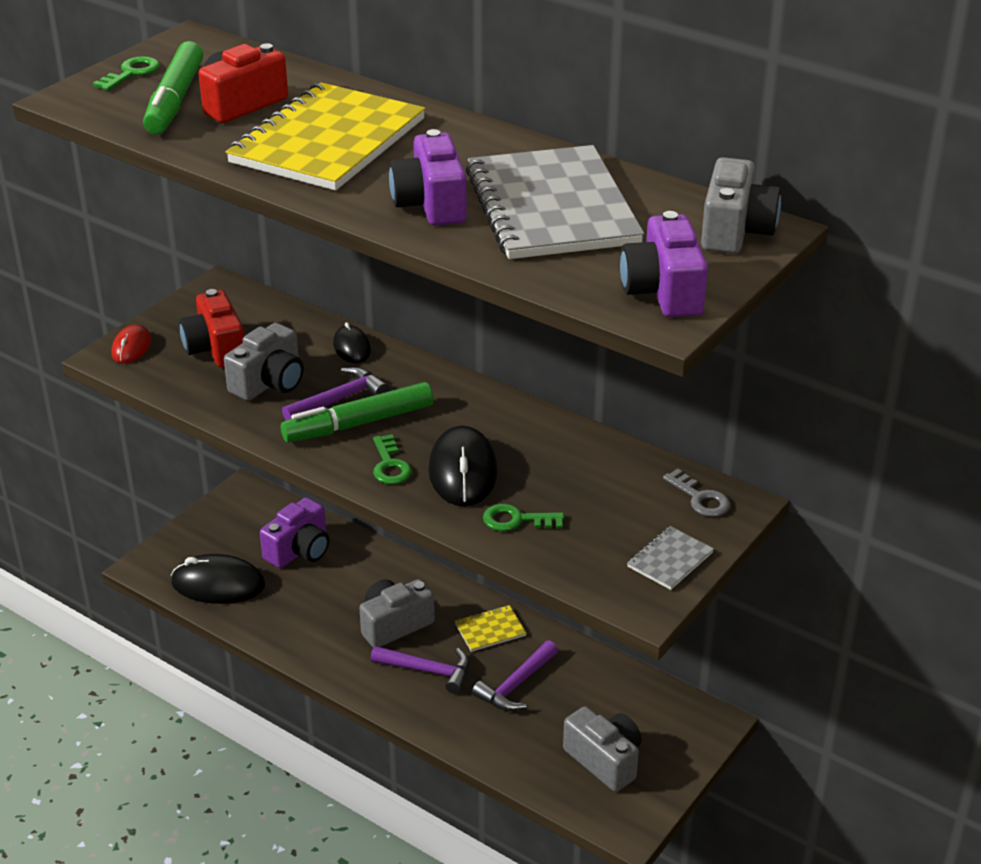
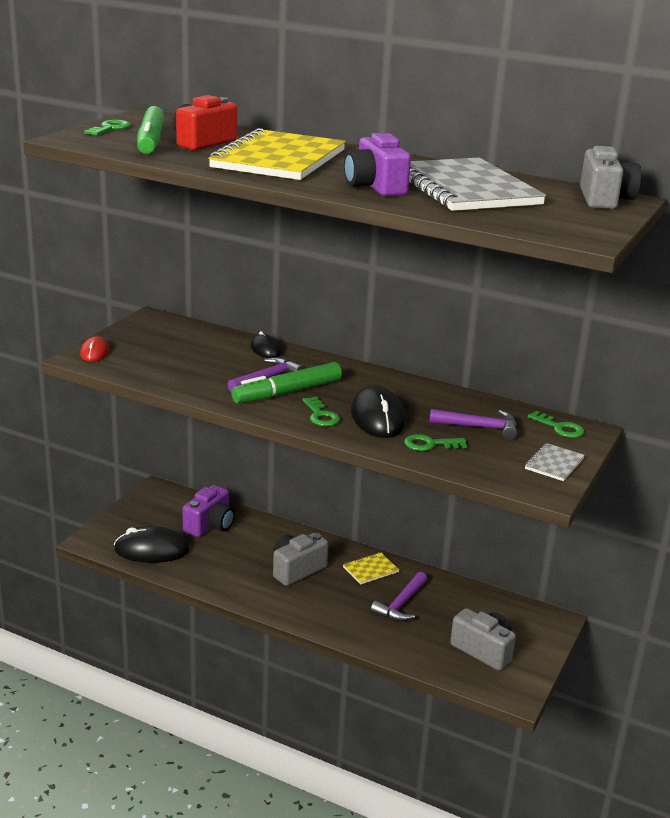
camera: 10 degrees left, 10 degrees down
red camera [179,289,244,367] -> none
grey camera [224,323,304,401] -> none
purple hammer [371,646,470,694] -> purple hammer moved to [429,409,517,440]
purple camera [620,211,708,317] -> none
grey key [663,469,731,517] -> green key [528,411,584,438]

